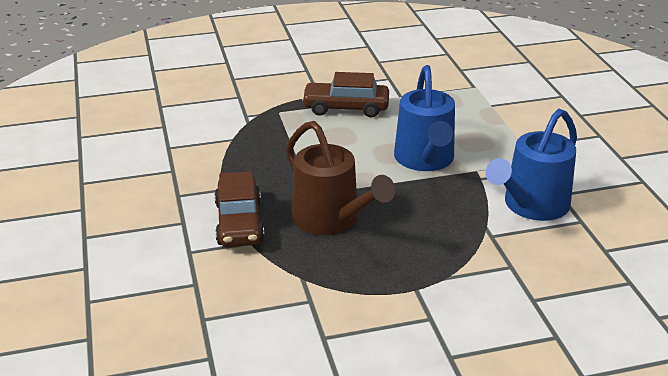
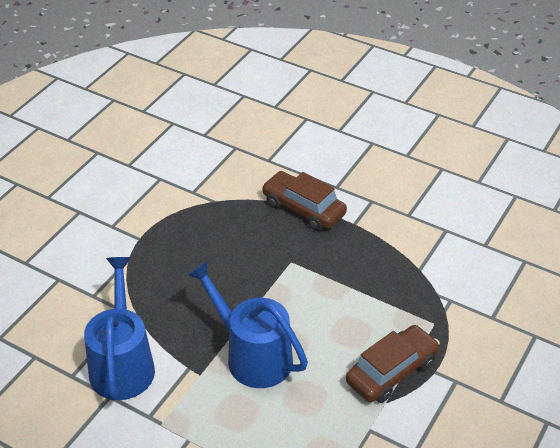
camera: 135 degrees right, 10 degrees up
brown watering can [286,121,395,236] -> none

